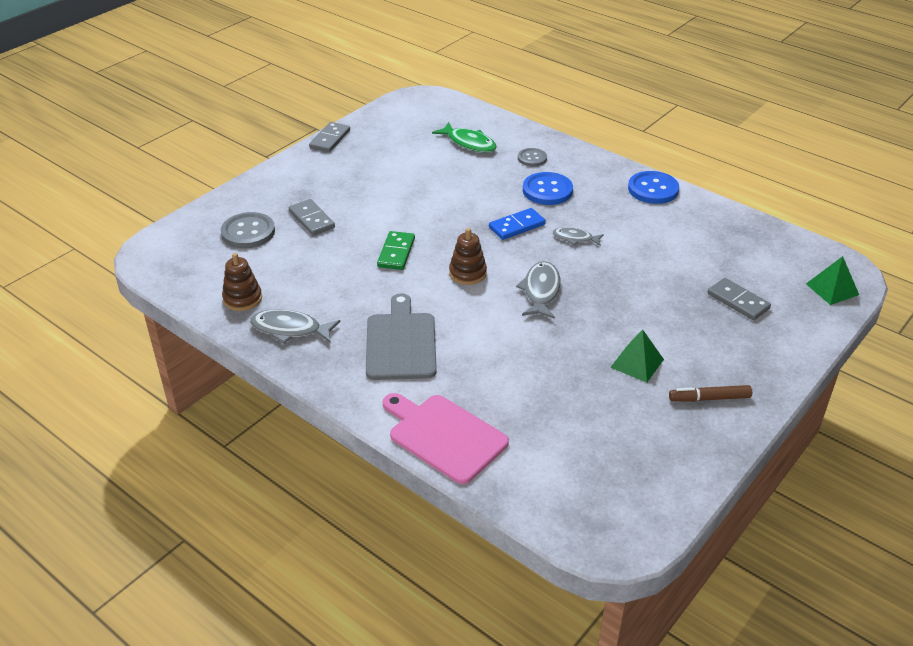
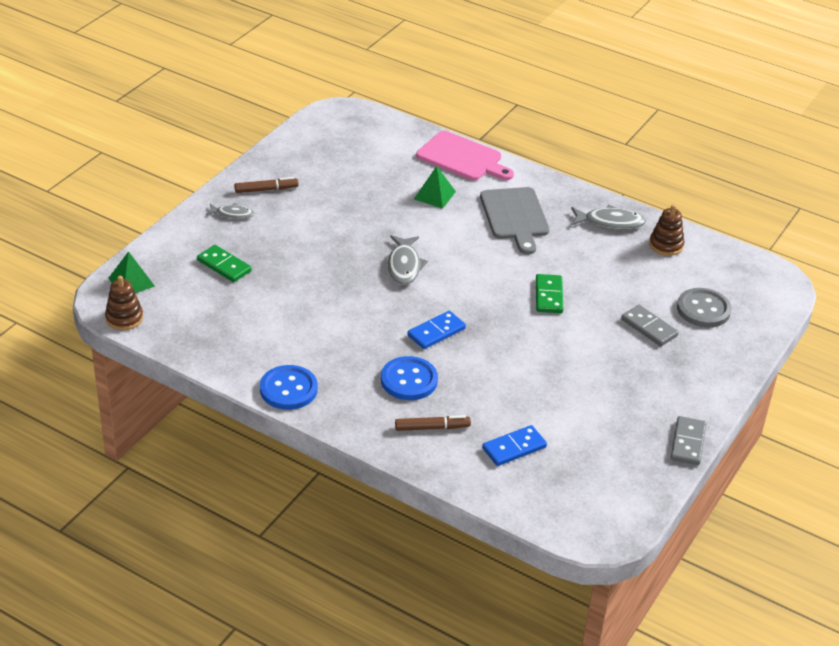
camera: 170 degrees right, 0 degrees up
green fish [432,122,497,153] -> blue domino [482,425,547,466]
brown stacking toy [449,228,487,285] -> brown stacking toy moved to [105,276,143,330]
grey button [518,148,547,167] -> brown marker [395,415,471,431]
grey fish [553,227,604,246] -> grey fish moved to [206,203,255,219]
green pyramid [610,330,664,383] -> green pyramid moved to [414,166,456,209]
grey domino [707,278,771,320] -> green domino [197,245,252,282]

